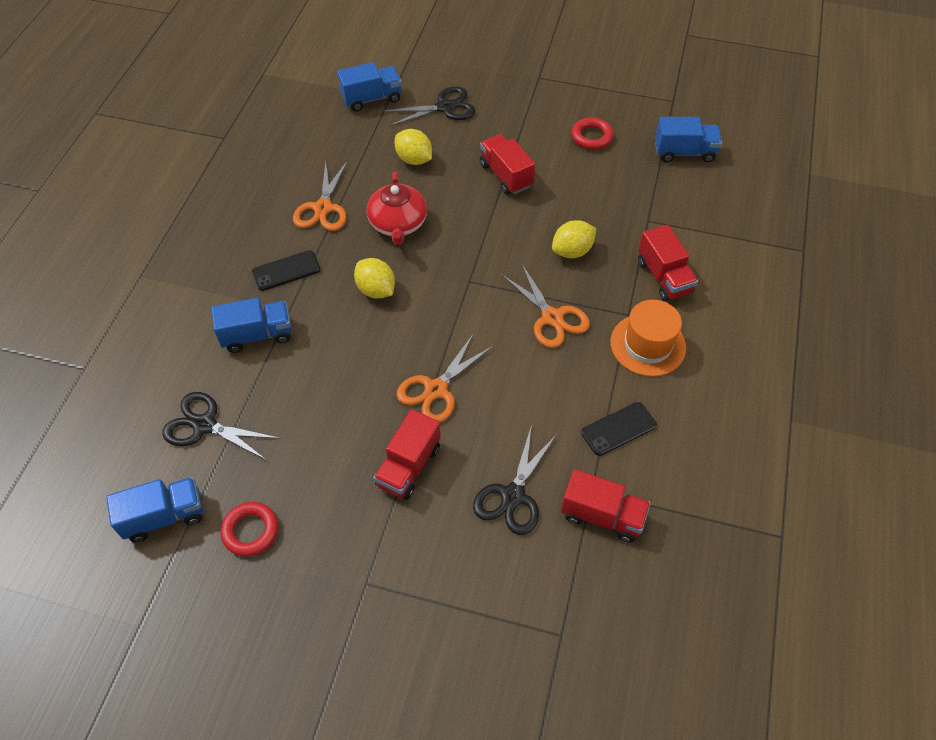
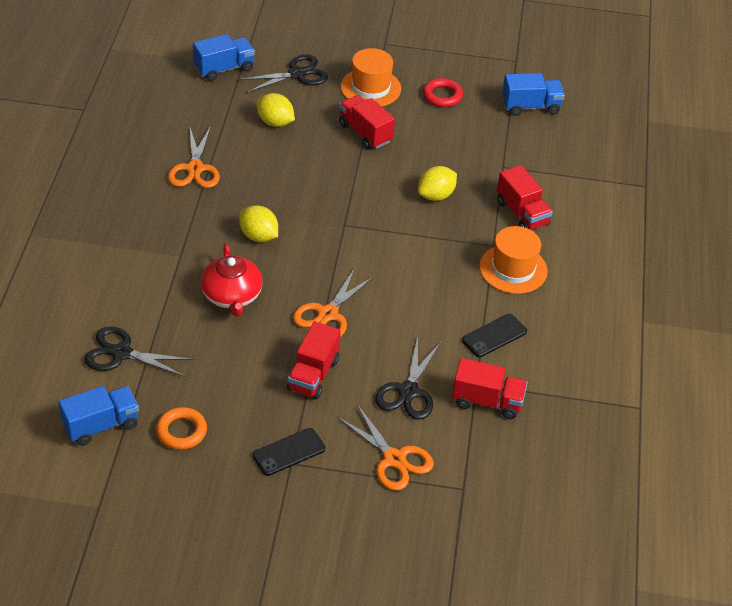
camera: 10 degrees left, 10 degrees down
blue truck [211,298,292,353] -> none
red ring [221,502,278,557] -> orange ring [156,407,207,450]
black phone [252,250,321,291] -> black phone moved to [252,428,325,476]
red teapot [367,172,427,245] -> red teapot moved to [201,243,263,316]
orange scissors [502,264,590,348] -> orange scissors moved to [337,404,434,491]
none -> orange hat [341,48,401,106]

